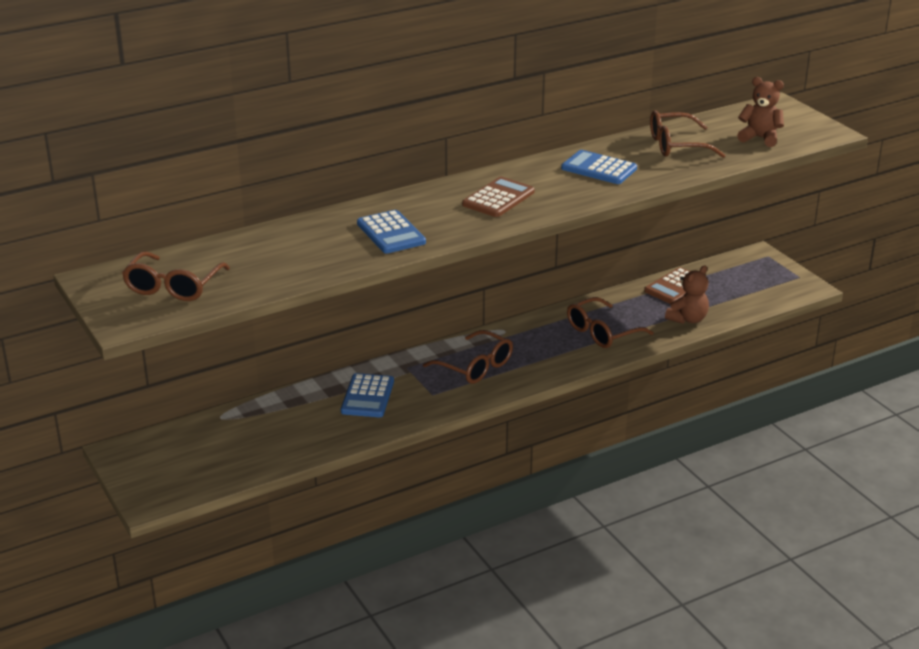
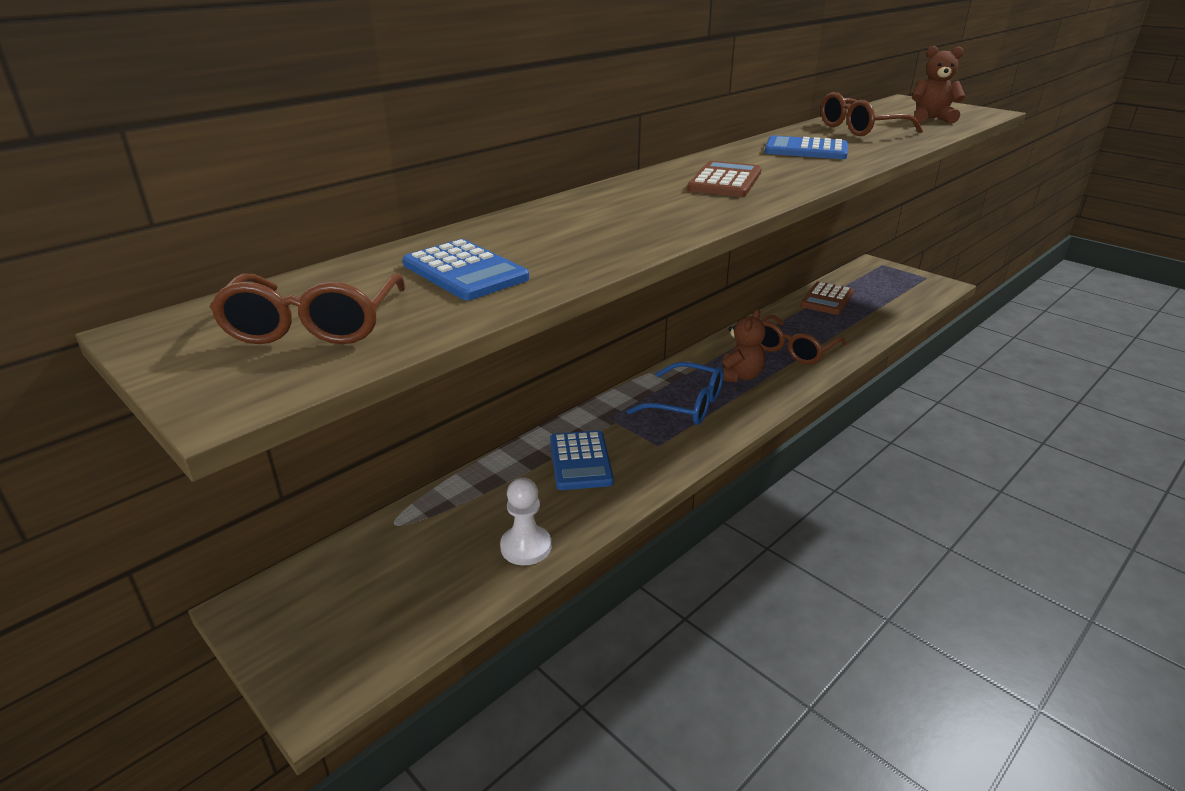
camera: 15 degrees left, 0 degrees up
blue calculator [357,210,426,253] -> blue calculator moved to [403,239,529,300]
brown glasses [423,330,513,384] -> blue glasses [627,362,724,425]
brown teddy bear [665,265,709,324] -> brown teddy bear moved to [716,309,766,383]
none -> white pawn [500,478,551,565]

